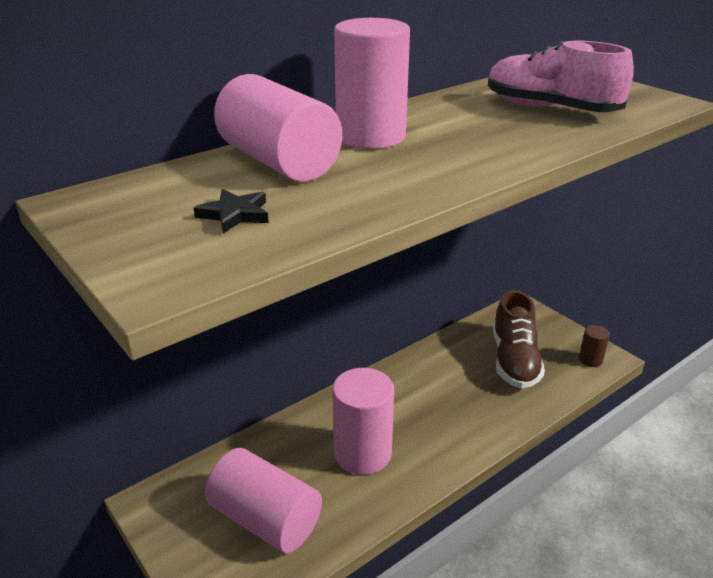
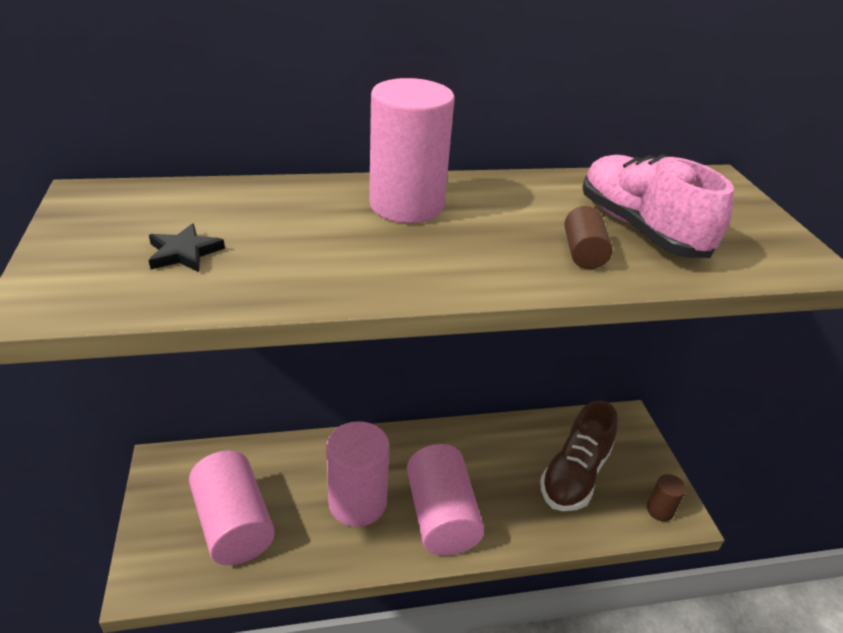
camera: 25 degrees right, 5 degrees up
pink cylinder [214,74,342,182] -> pink cylinder moved to [407,444,484,556]
none -> brown cylinder [564,206,613,269]

